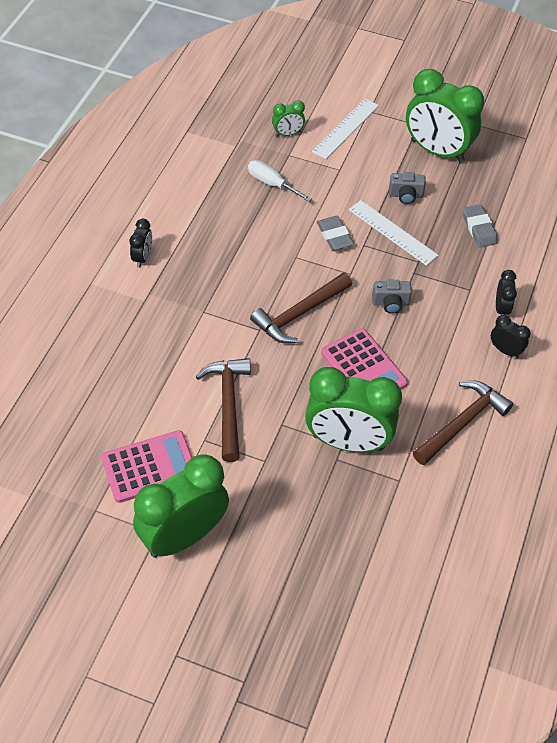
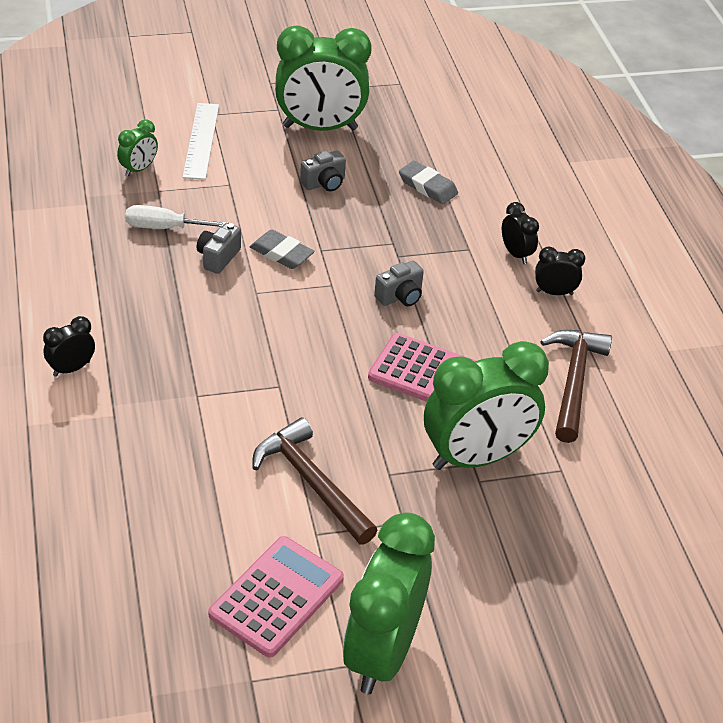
camera: 35 degrees left, 10 degrees down
black clock [130,219,152,268] -> black clock turned 105 degrees counterclockwise [43,316,95,377]
brown hammer [250,273,352,343] -> none
white ruler [349,200,439,266] -> none
none -> grey camera [197,223,241,274]

